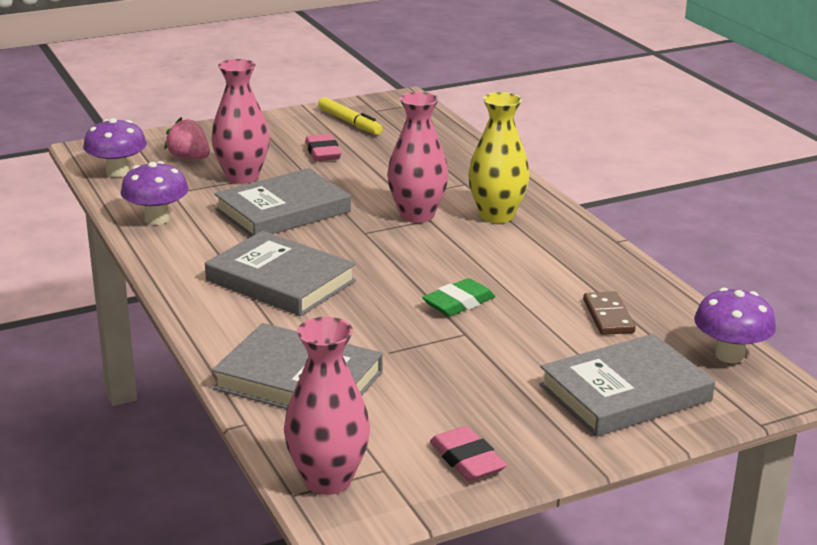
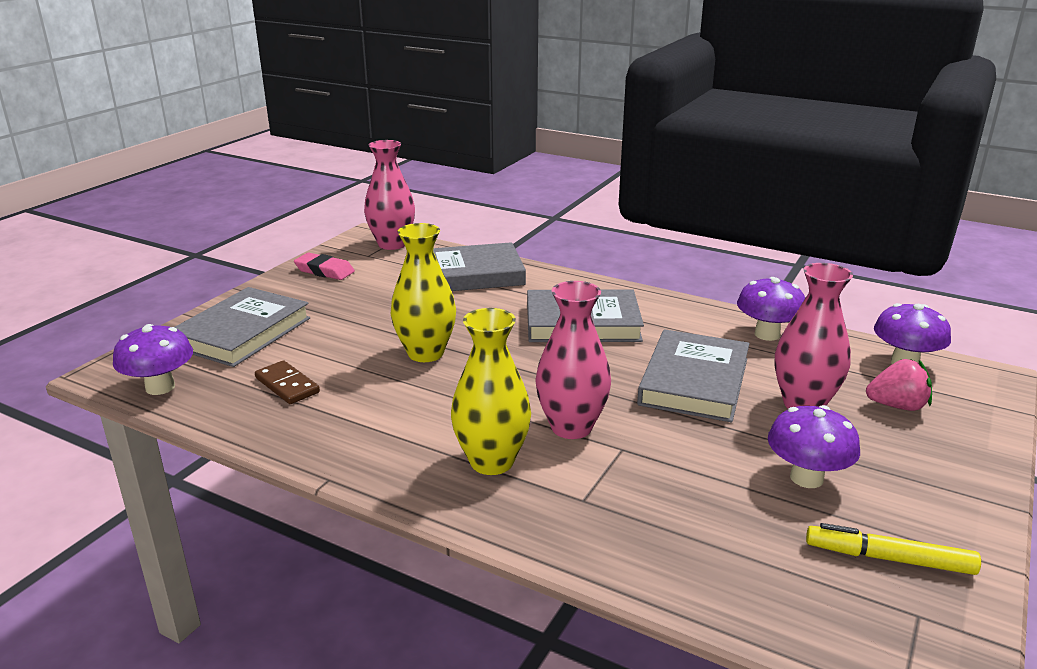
camera: 145 degrees right, 0 degrees up
pink eraser [305,134,341,161] -> purple mushroom [768,405,860,488]
green eraser [422,278,495,316] -> yellow vase [391,223,456,362]

